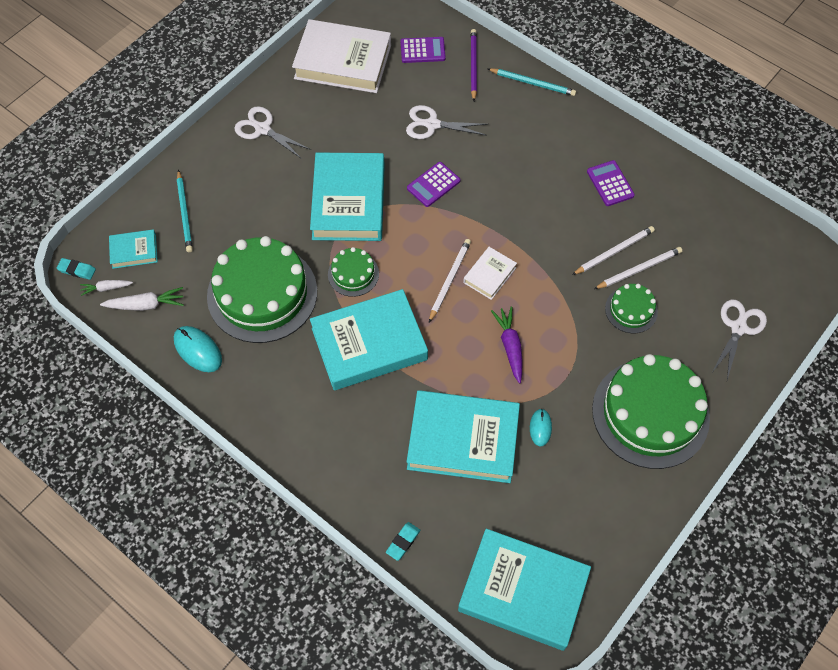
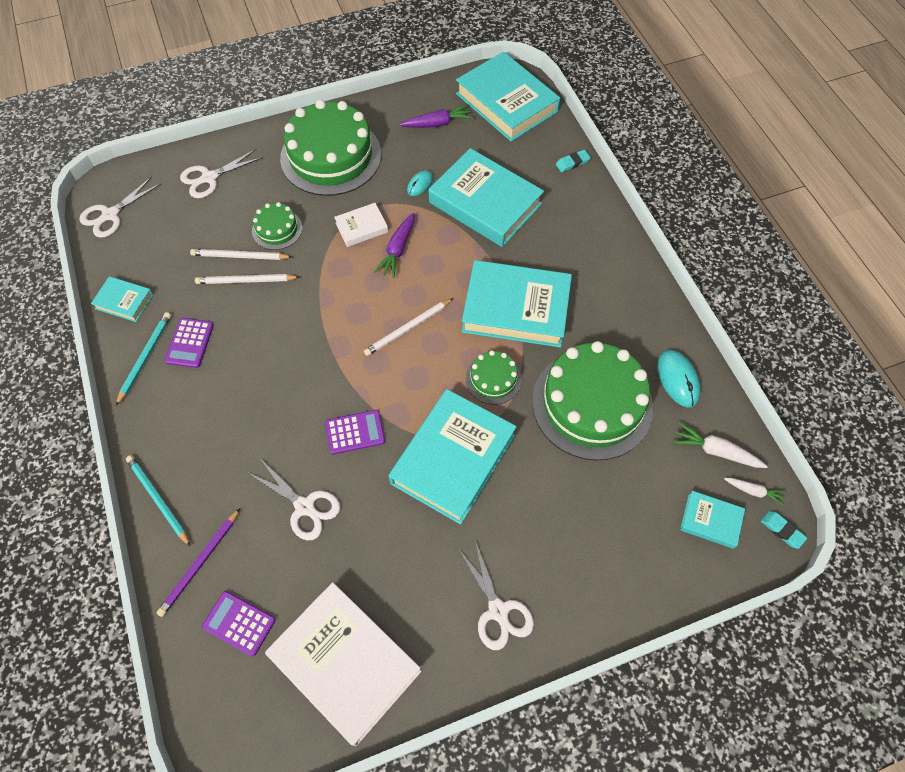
camera: 150 degrees left, 0 degrees up
turquoise pencil [177,170,193,252] -> turquoise pencil moved to [116,312,171,406]
white book [463,247,517,300] -> white book moved to [334,203,388,247]
none -> white scissors [79,177,161,238]
none -> turquoise book [91,276,153,322]
none -> purple carrot [399,104,473,128]

